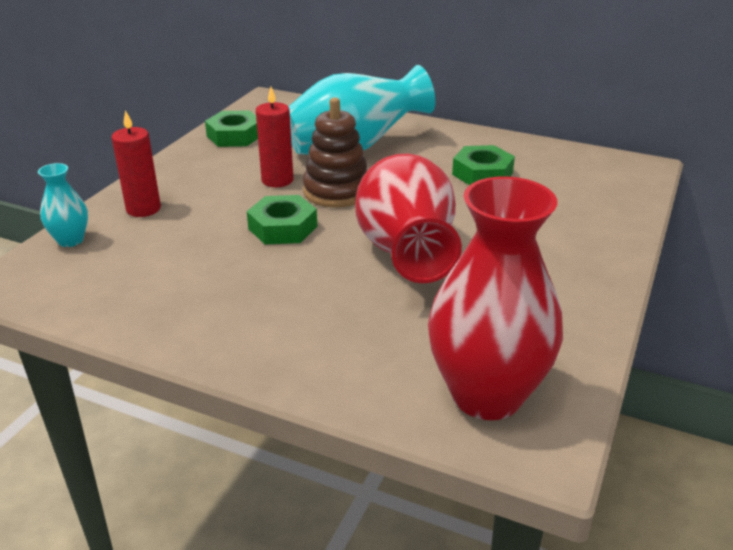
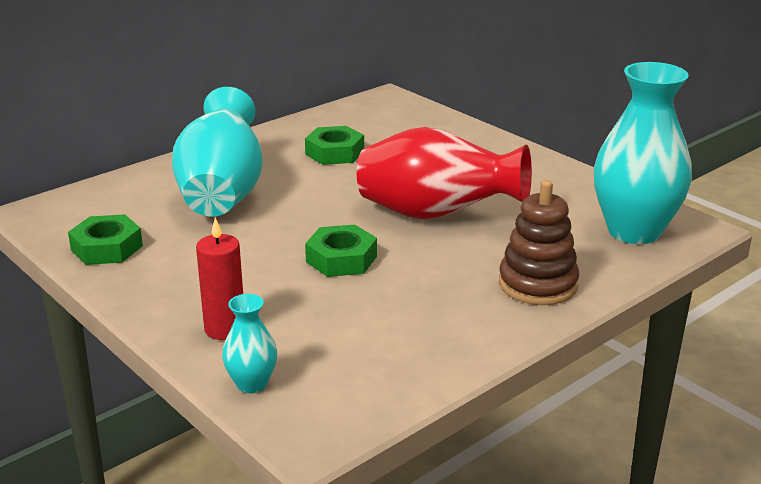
camera: 65 degrees left, 5 degrees down
red candle [256,86,294,187] -> none
brown stacking toy [303,98,368,208] -> brown stacking toy moved to [499,180,579,305]
red vase [428,176,563,420] -> turquoise vase [594,62,692,244]

